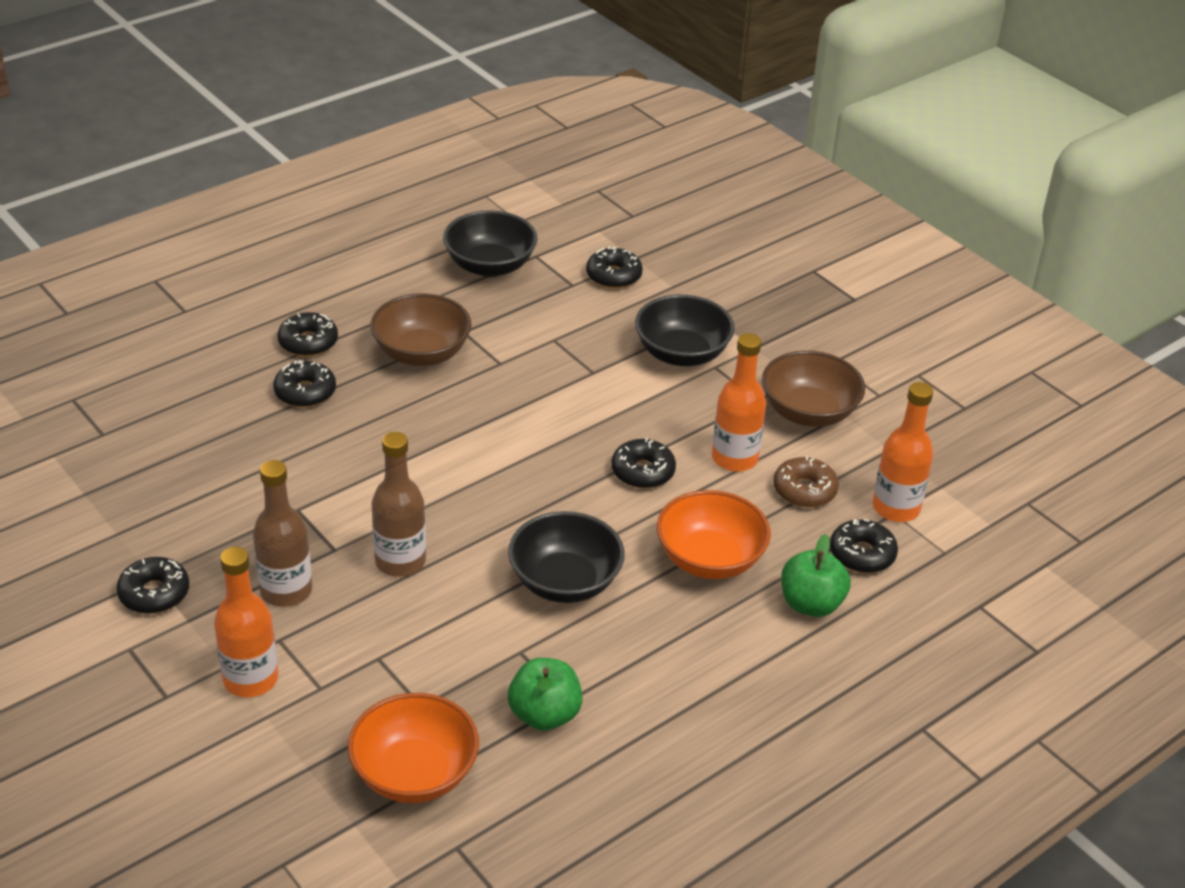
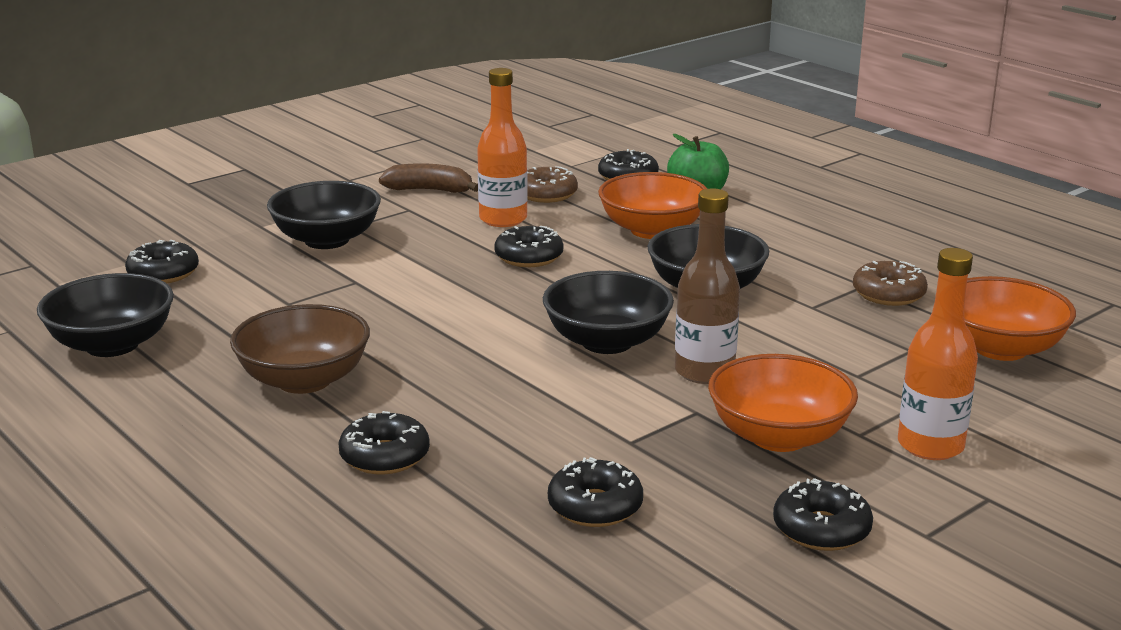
camera: 90 degrees left, 15 degrees down
brown bottle [253,460,312,607] -> orange bowl [708,354,858,452]
black donut [277,312,338,357] -> black donut moved to [548,457,643,527]
green apple [508,658,583,731] -> brown donut [853,261,928,306]
brown bowl [762,351,865,427] -> brown banana [379,163,478,193]
orange bottle [873,382,933,522] -> none
none -> black bowl [543,271,674,354]

